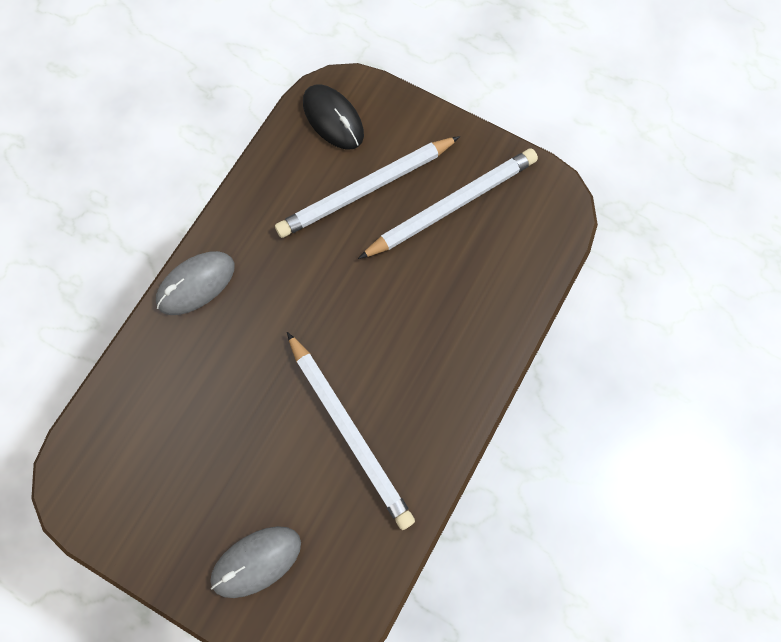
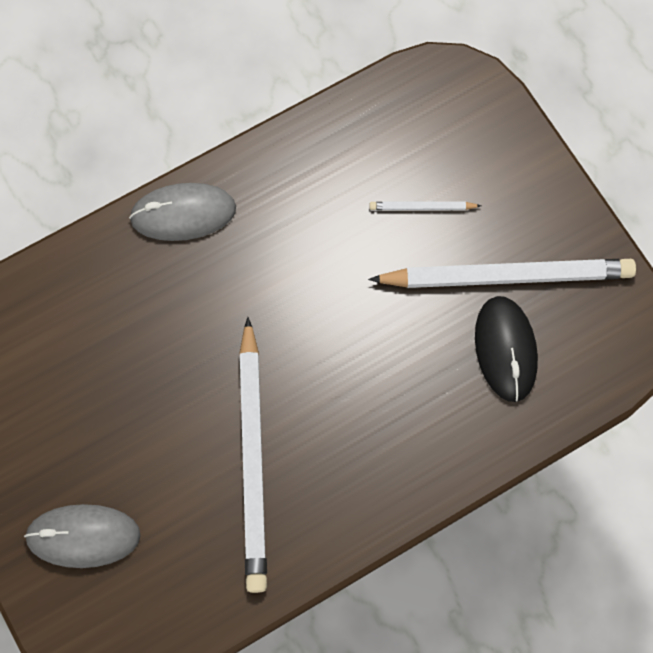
camera: 30 degrees right, 0 degrees up
white pencil [275,136,460,238] -> white pencil [369,202,481,210], size x0.43
black mouse [303,85,364,149] -> black mouse moved to [475,296,538,402]

